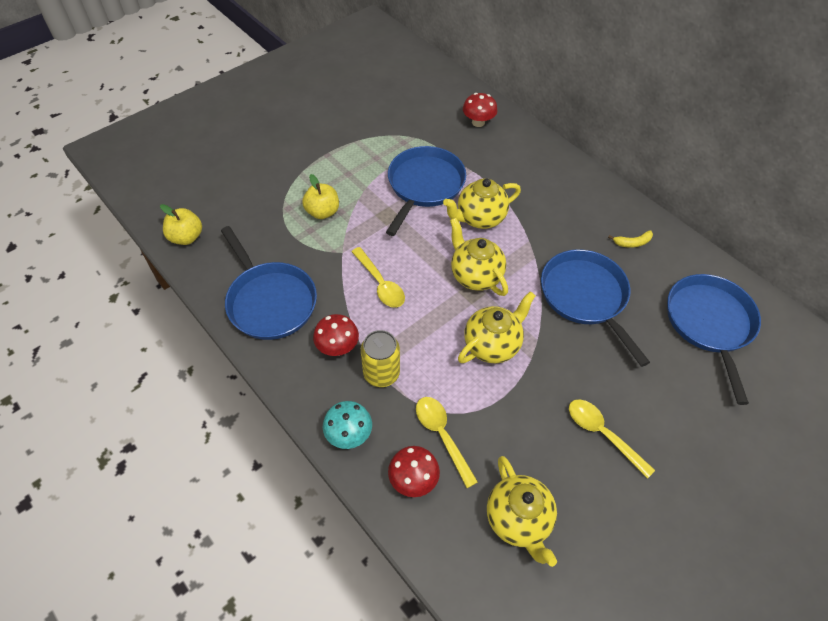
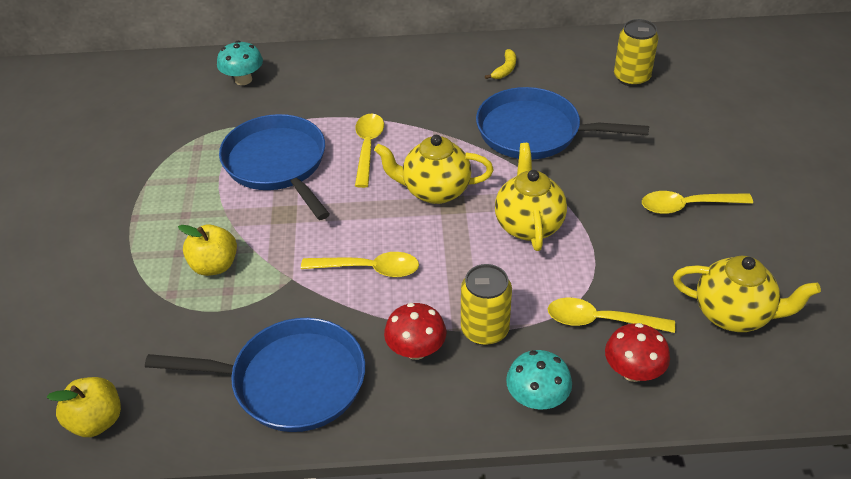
camera: 50 degrees left, 10 degrees down
yellow teapot [443,178,521,229] -> yellow spoon [355,113,384,188]
red mushroom [463,93,497,127] -> turquoise mushroom [217,41,263,85]
blue pan [667,274,761,405] -> yellow can [614,19,659,87]

